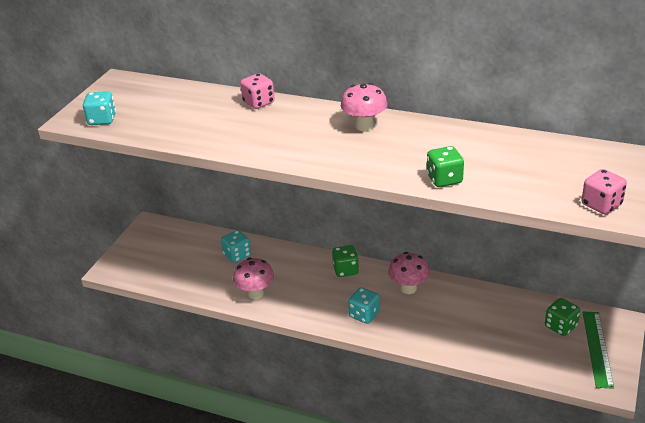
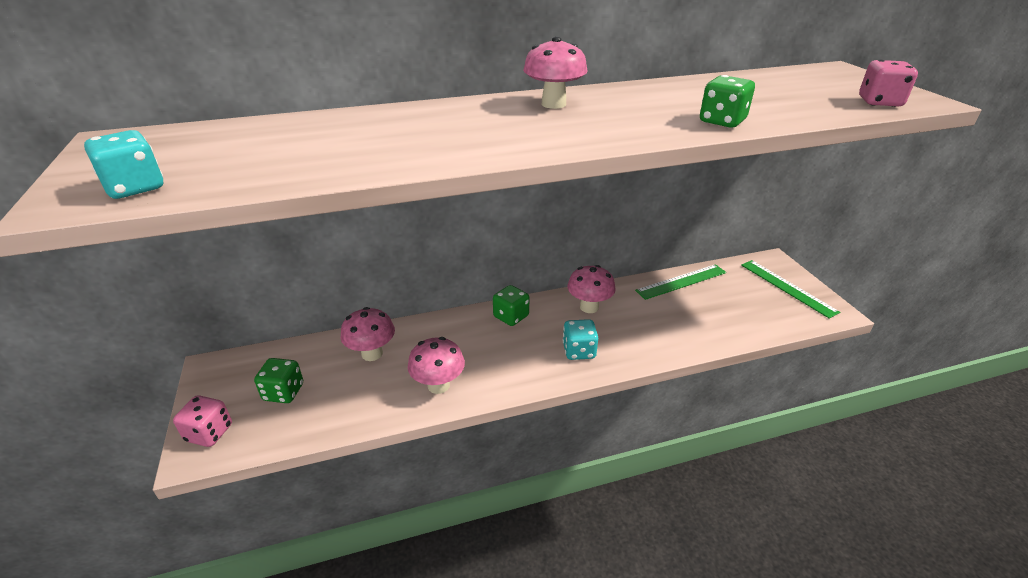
camera: 40 degrees left, 0 degrees up
turquoise dice [221,230,251,263] -> pink mushroom [341,307,395,361]
pink dice [240,73,275,109] -> pink dice moved to [173,395,232,447]
green dice [545,298,580,336] -> green dice moved to [254,358,303,403]
none -> green ruler [635,264,726,300]

